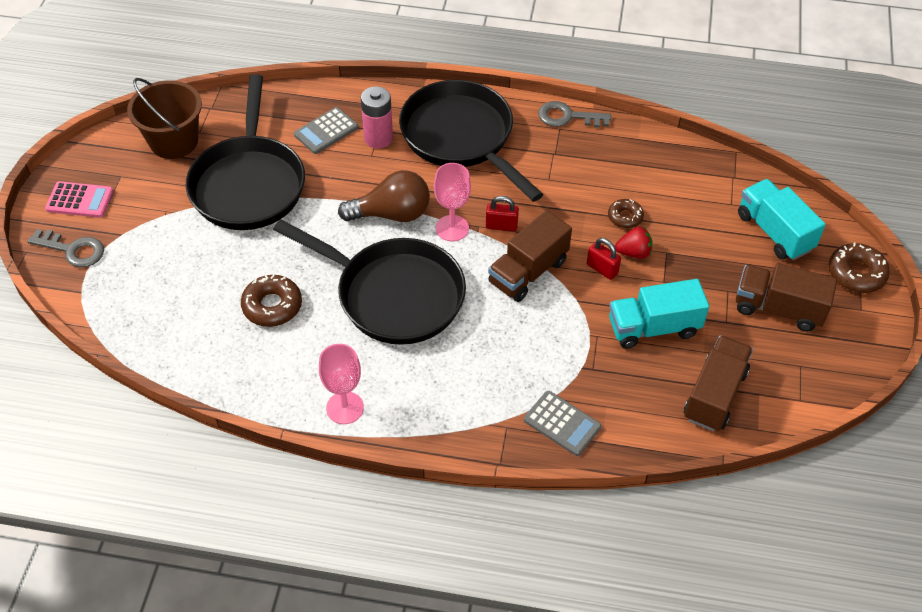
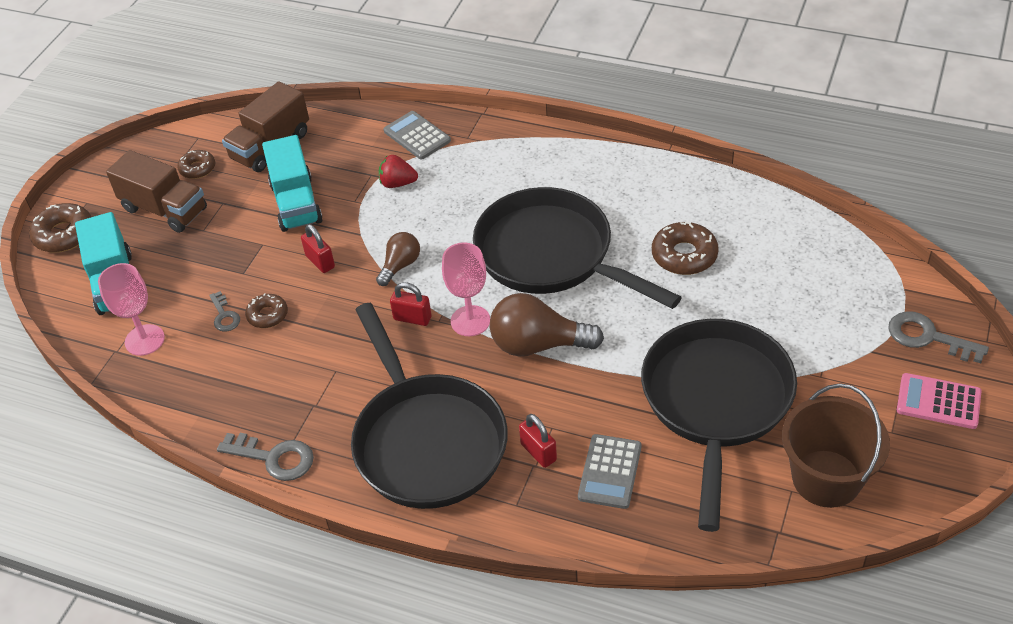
camera: 165 degrees left, 5 degrees down
grey calculator [294,107,358,154] -> grey calculator turned 135 degrees clockwise [578,434,641,509]
pink goblet [319,344,364,424] -> pink goblet moved to [98,263,165,356]
pink battery [361,86,393,149] -> red padlock [519,414,557,468]
brown truck [488,210,572,302] -> brown light bulb [376,232,420,286]
turquoise truck [609,279,709,349] -> turquoise truck turned 75 degrees clockwise [262,135,322,232]
red strawberry [615,227,652,259] -> red strawberry moved to [379,155,418,188]
none -> brown donut [177,150,215,179]
none -> grey key [209,291,240,332]

